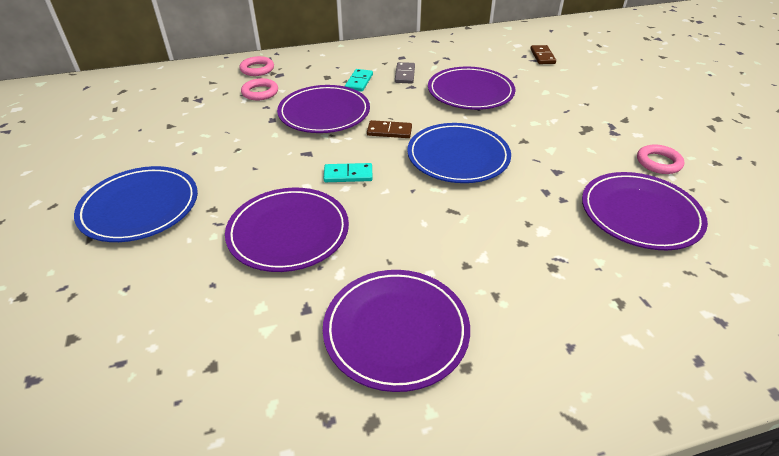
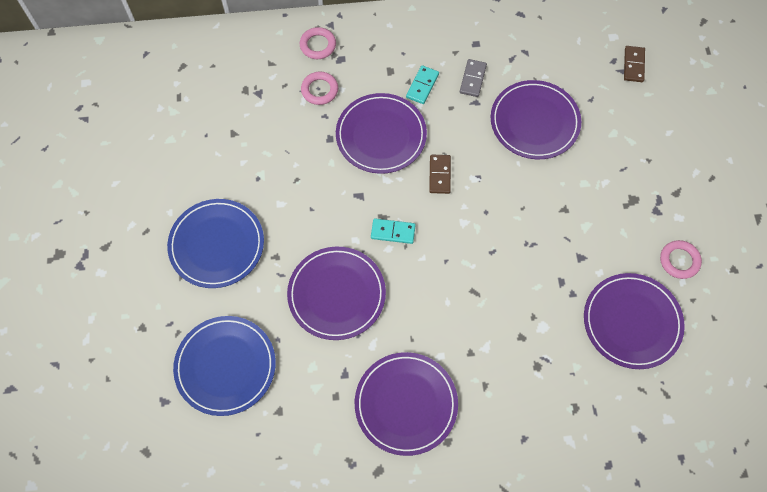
camera: 10 degrees right, 25 degrees up
brown domino [367,120,412,138] -> brown domino turned 75 degrees clockwise [429,155,451,194]
blue plate [407,123,511,183] -> blue plate moved to [173,316,276,416]

